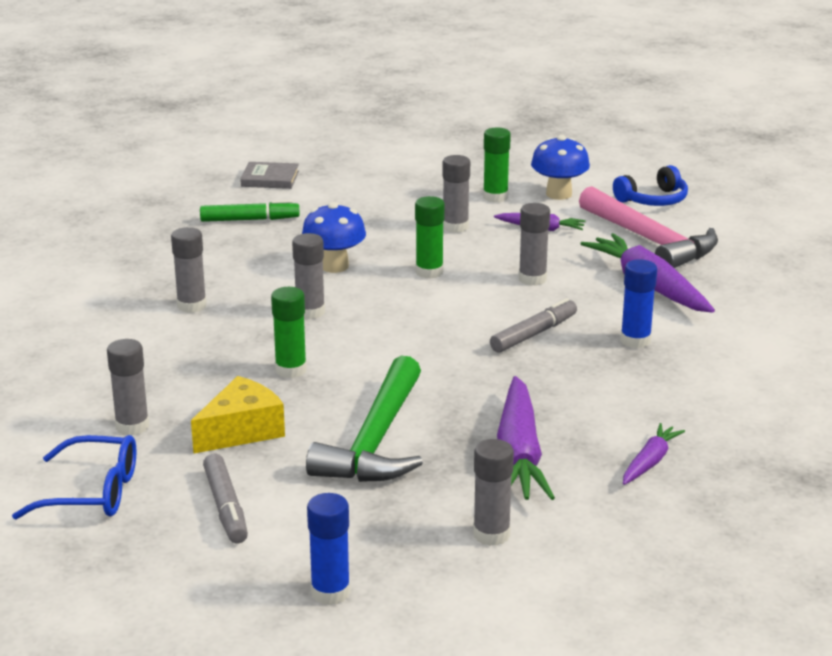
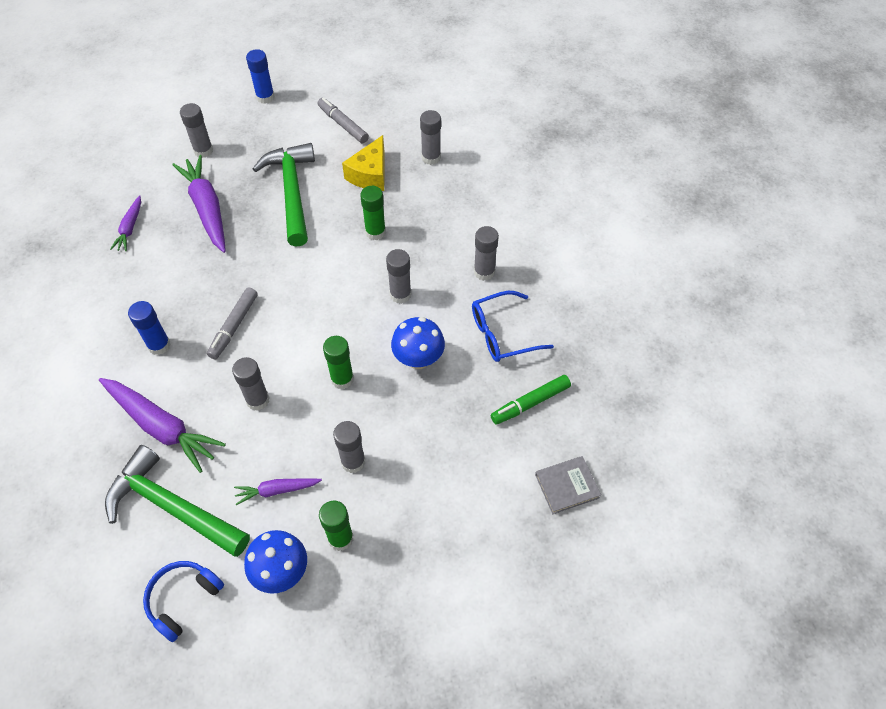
camera: 155 degrees right, 30 degrees up
blue glasses [12,435,136,519] -> blue glasses moved to [472,291,554,362]
pink hammer [579,186,718,268] -> green hammer [105,445,250,557]

